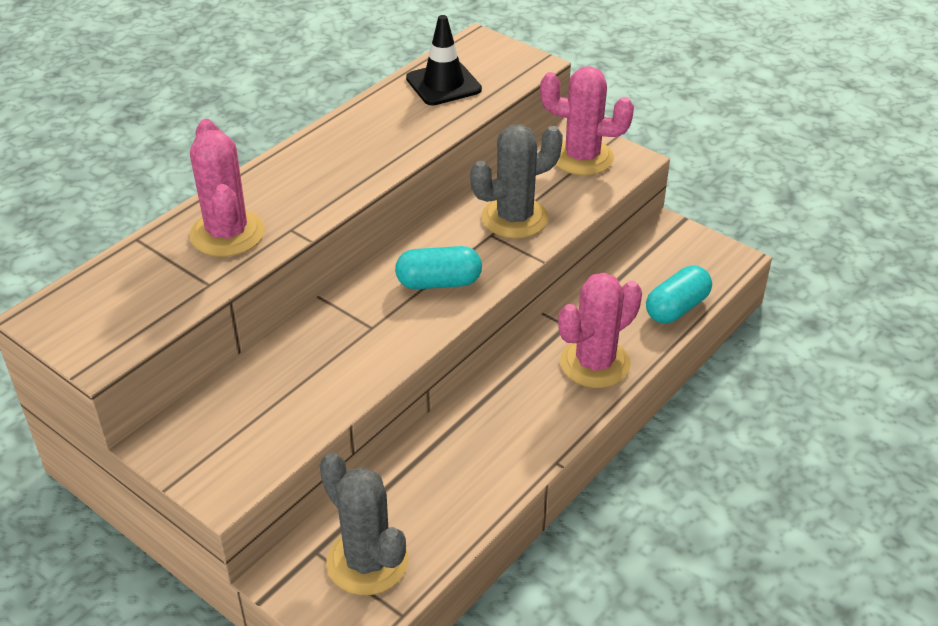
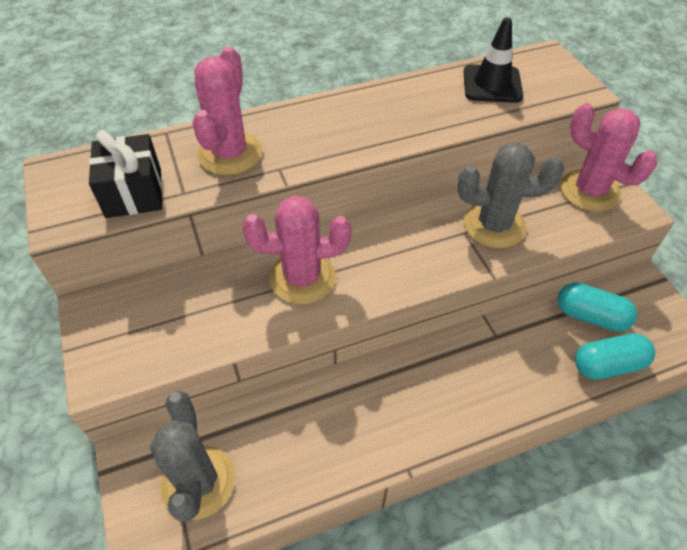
camera: 30 degrees right, 10 degrees up
turquoise capsule [395,246,482,289] -> turquoise capsule moved to [557,282,637,332]
pink cactus [558,273,642,388] -> pink cactus moved to [242,195,351,304]
none -> black gift [89,130,162,218]

